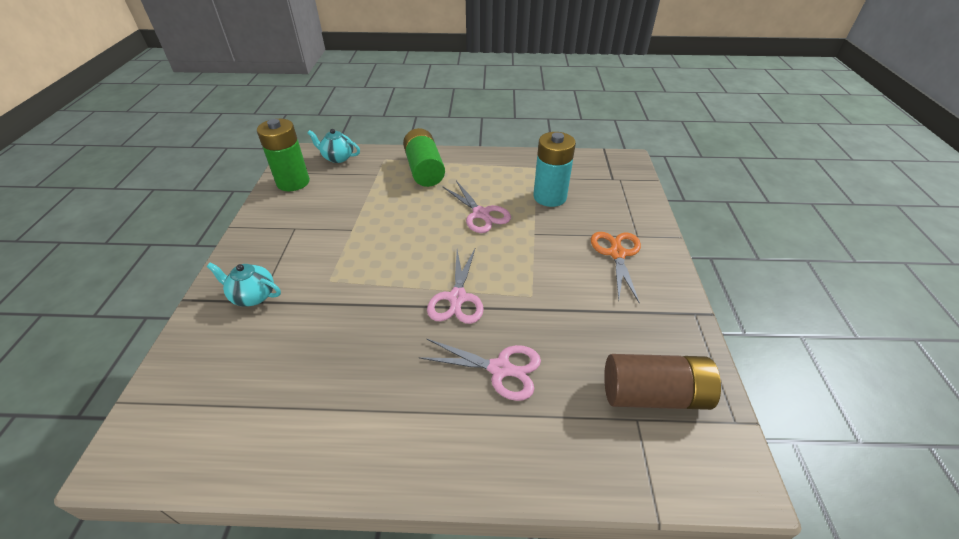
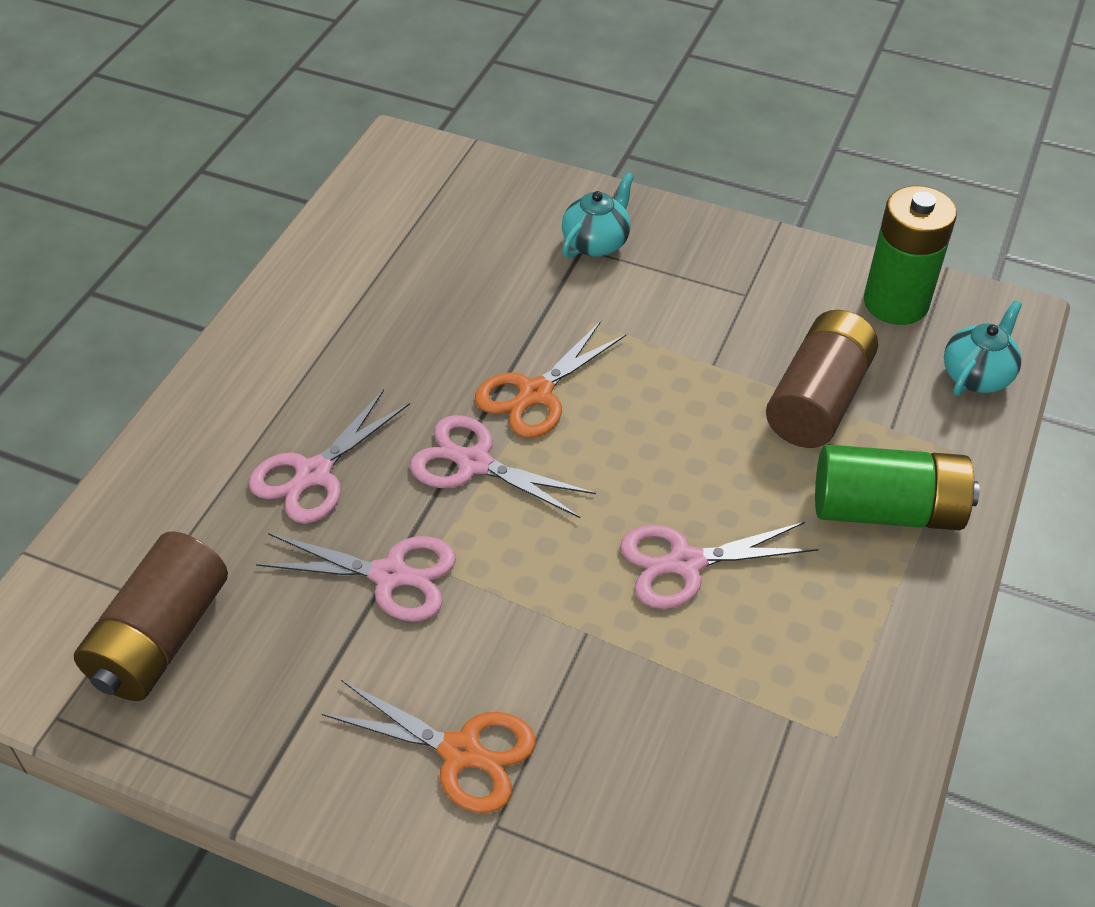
camera: 110 degrees right, 5 degrees up
turquoise battery [533,132,576,207] -> none
none -> pink scissors [256,533,456,622]
none -> orange scissors [475,321,626,438]
none -> brown battery [766,310,878,448]

